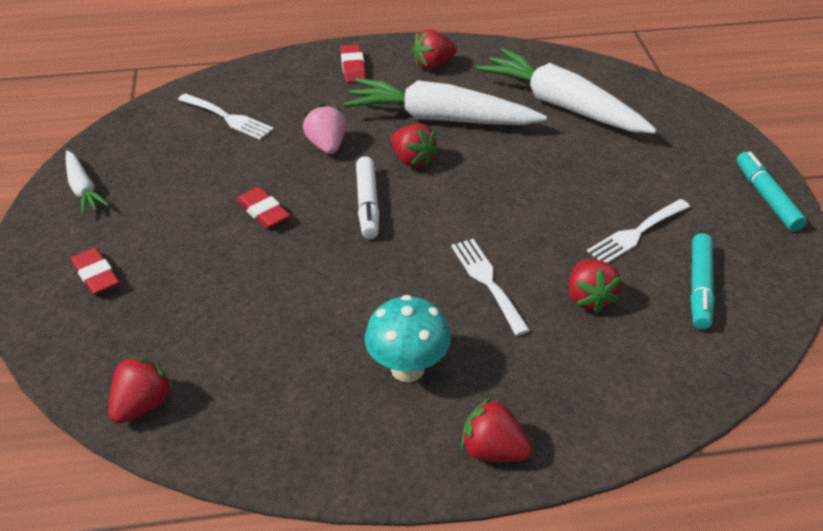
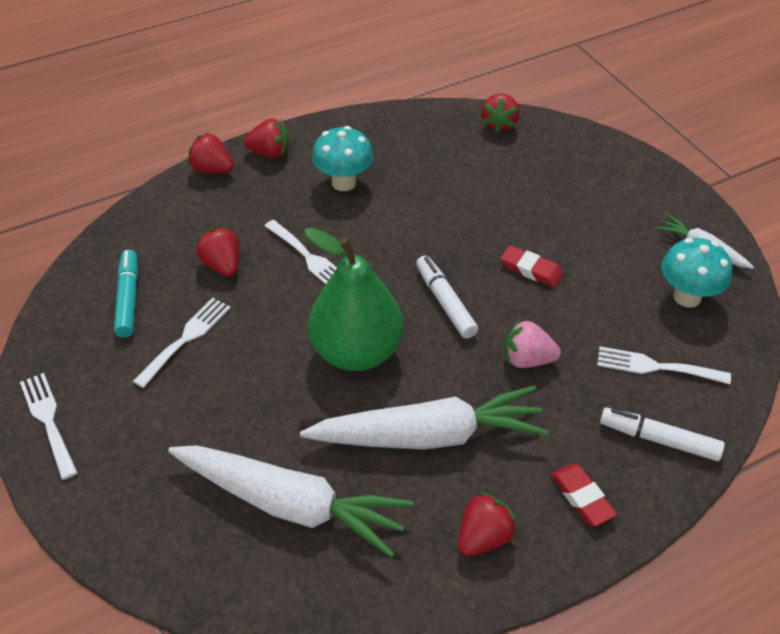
camera: 160 degrees right, 5 degrees up
red eraser [71,247,119,295] -> none
pink strawberry [303,104,346,154] -> pink strawberry turned 135 degrees clockwise [505,319,561,368]
red strawberry [391,123,439,168] -> red strawberry moved to [188,133,234,173]
turquoise marker [737,152,807,232] -> white fork [20,373,78,480]
none -> green pear [304,228,403,371]
none -> white marker [600,407,725,461]
none -> turquoise mushroom [661,238,733,307]

